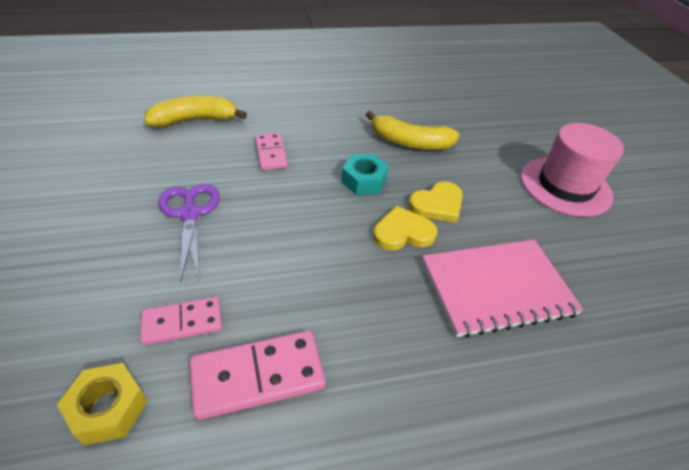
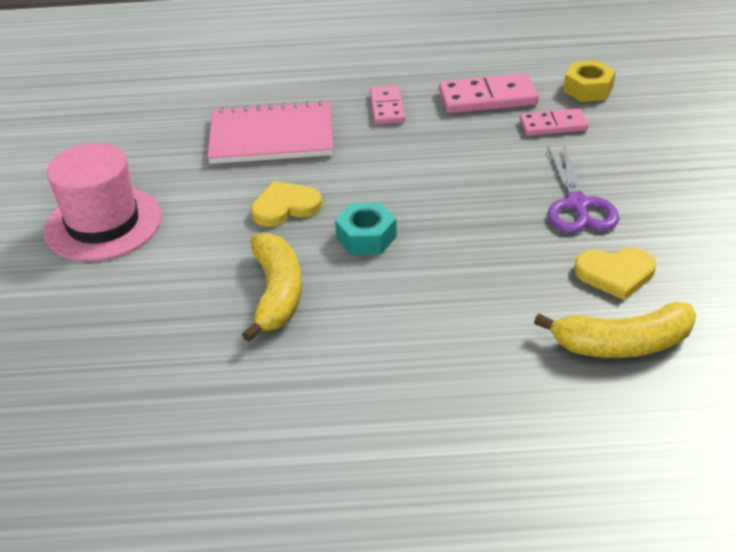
camera: 165 degrees left, 5 degrees down
pink domino [255,133,288,170] -> pink domino moved to [370,85,405,125]
yellow banana [366,111,459,150] -> yellow banana turned 60 degrees clockwise [242,232,301,342]
yellow heart [373,206,438,250] -> yellow heart moved to [574,248,656,300]

